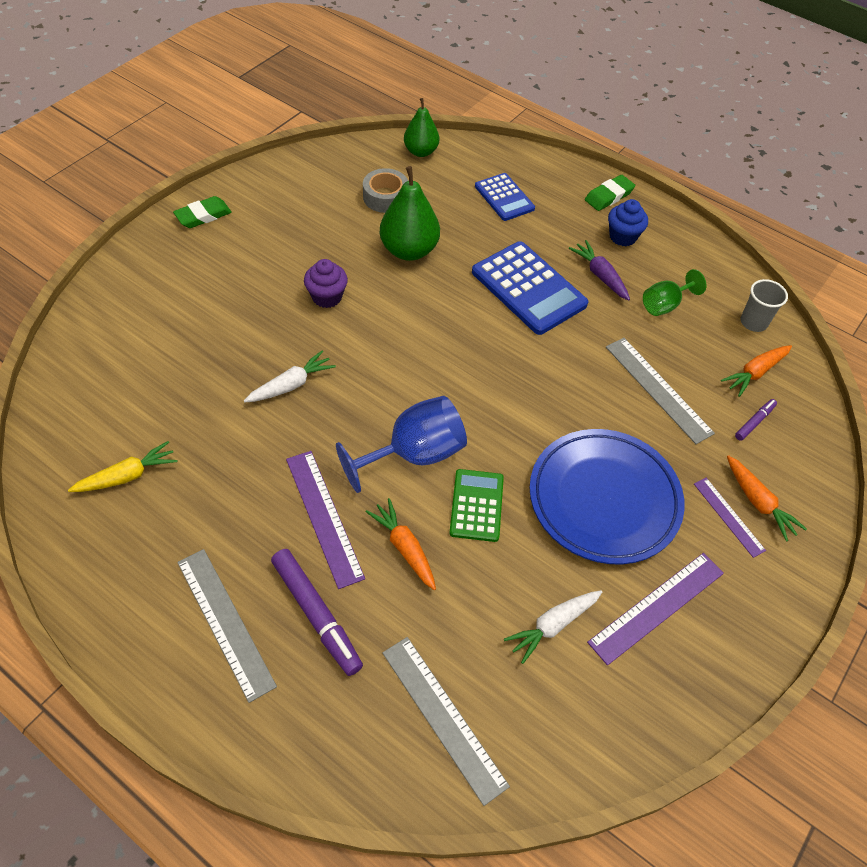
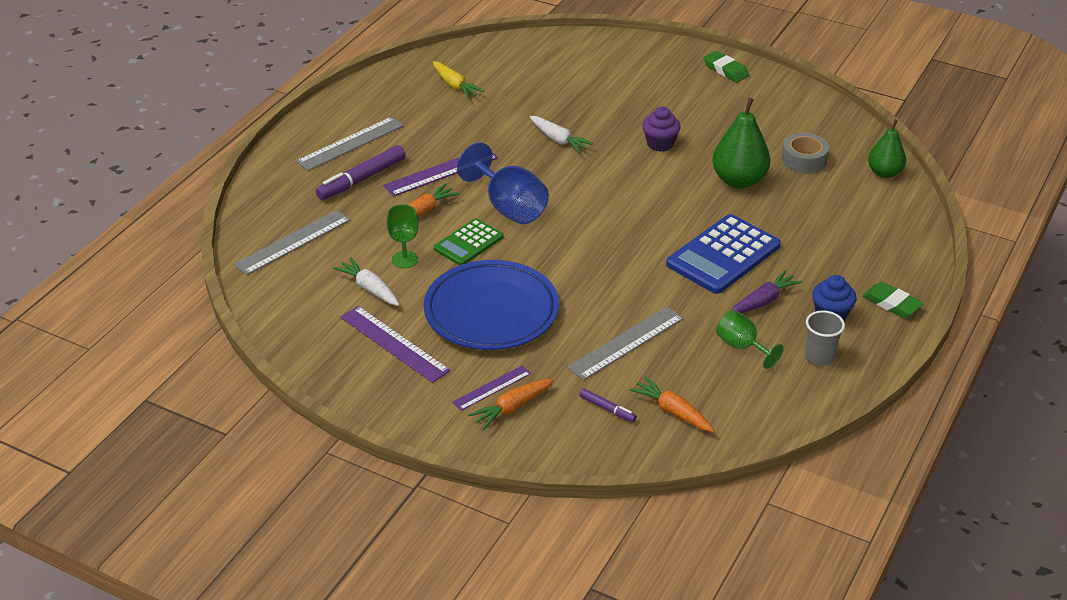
camera: 85 degrees right, 15 degrees down
green calculator [449,469,504,542] -> green calculator turned 135 degrees clockwise [434,219,503,265]
blue calculator [475,173,535,221] -> none
grey cup [741,279,788,332] -> grey cup moved to [805,310,845,366]
none -> green goblet [386,204,419,268]

